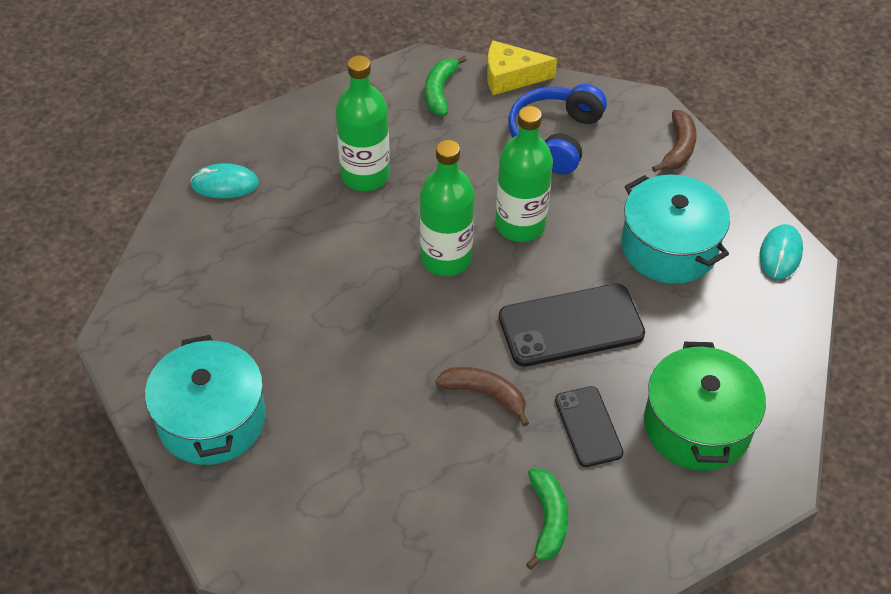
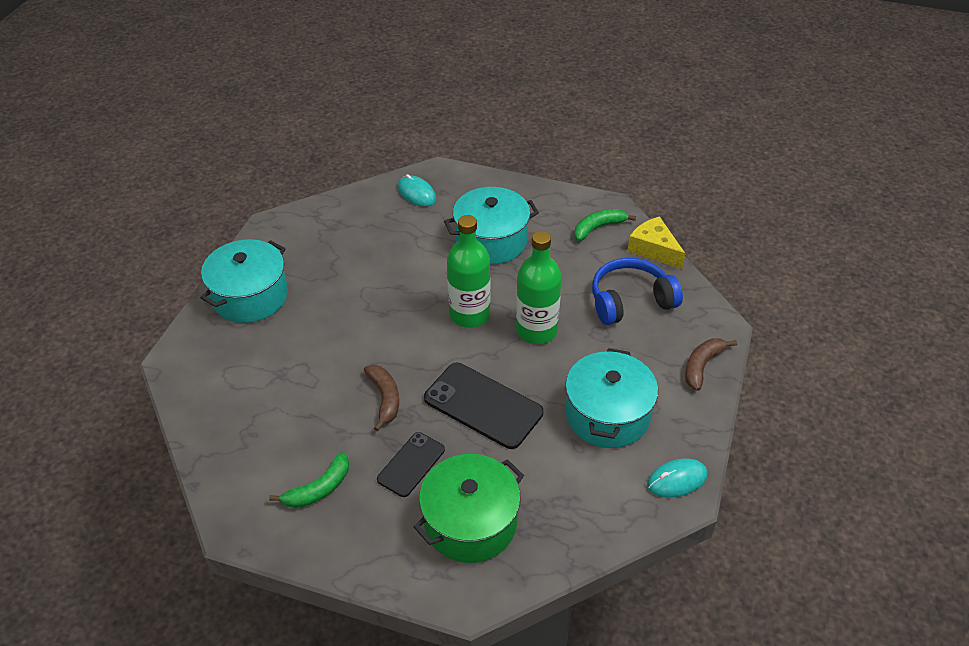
camera: 50 degrees right, 5 degrees down
green bottle [336,55,390,191] -> turquoise pot [444,187,539,264]
brown banana [652,110,697,172] -> brown banana turned 150 degrees clockwise [685,338,737,391]

